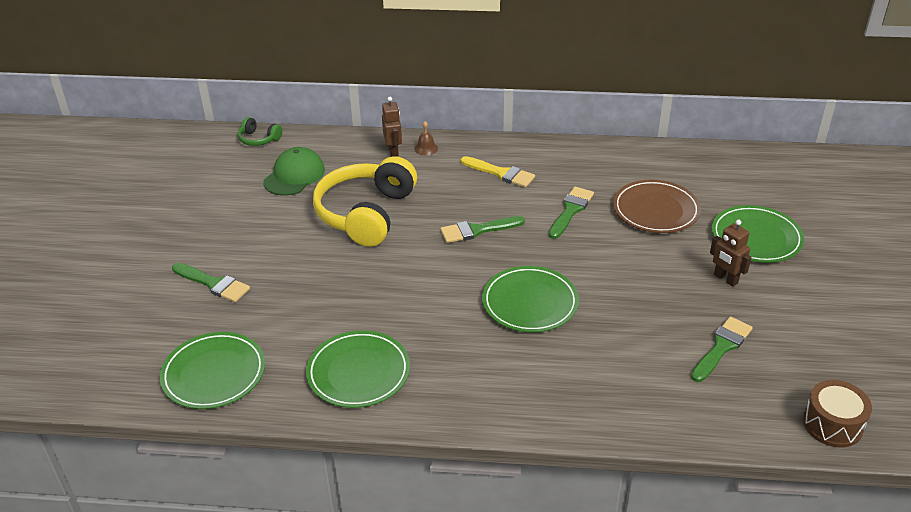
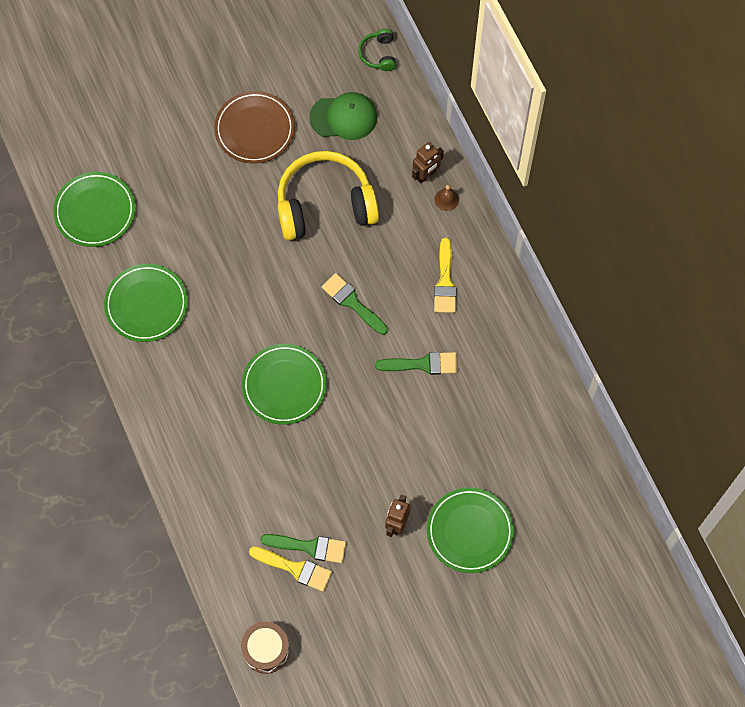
camera: 60 degrees right, 30 degrees up
green brush [172,263,250,302] -> none
brown plate [613,180,701,233] -> brown plate moved to [214,91,295,164]
none -> yellow brush [249,546,332,592]

